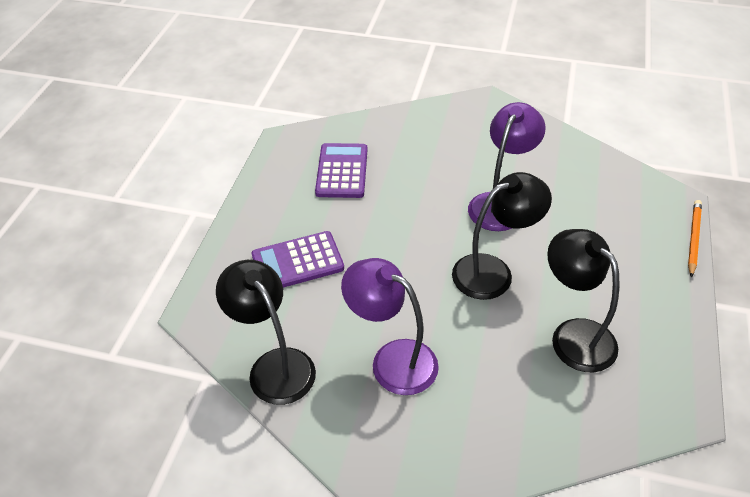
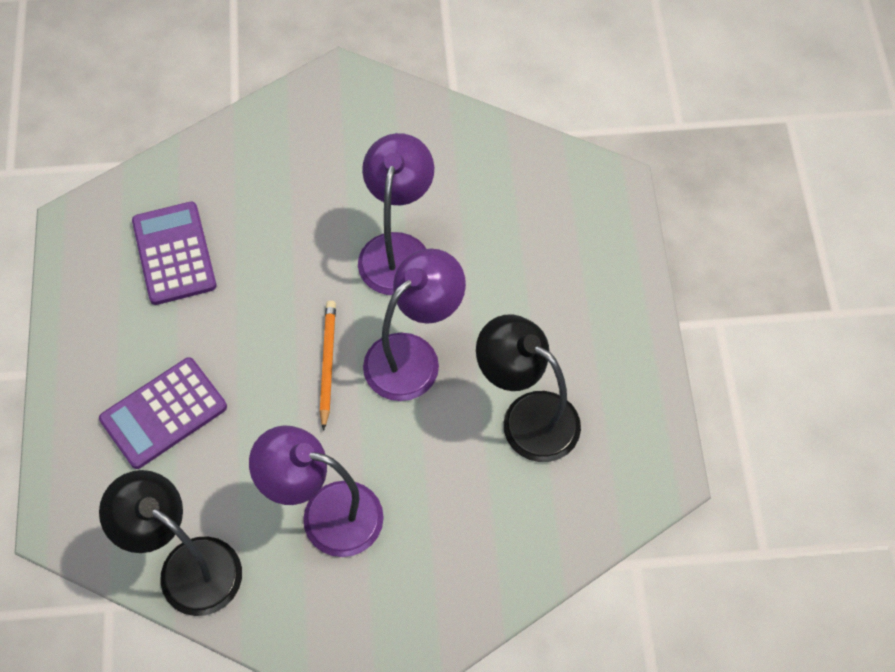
camera: 20 degrees left, 15 degrees up
black lamp [452,172,552,300] -> purple lamp [363,249,466,401]
orange pencil [688,200,702,278] -> orange pencil moved to [320,301,336,431]

